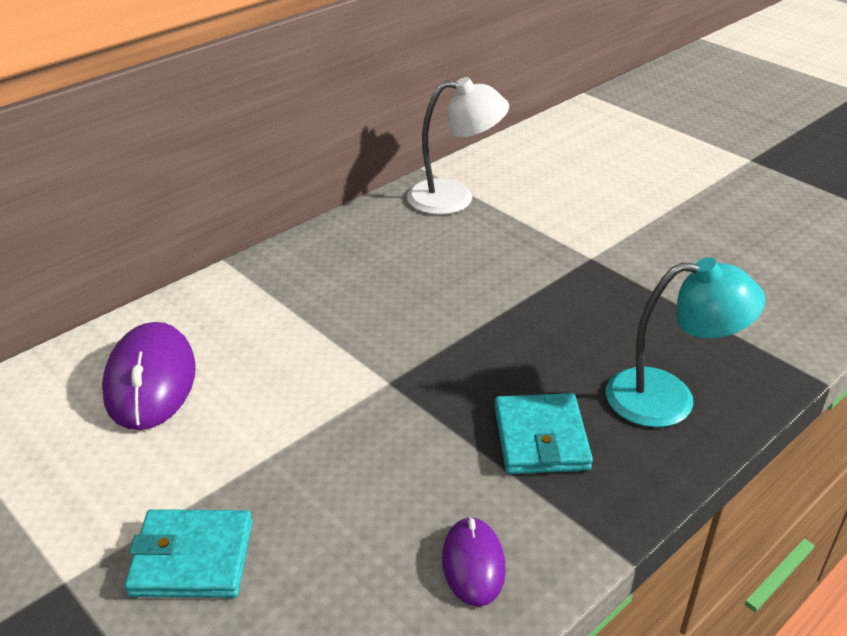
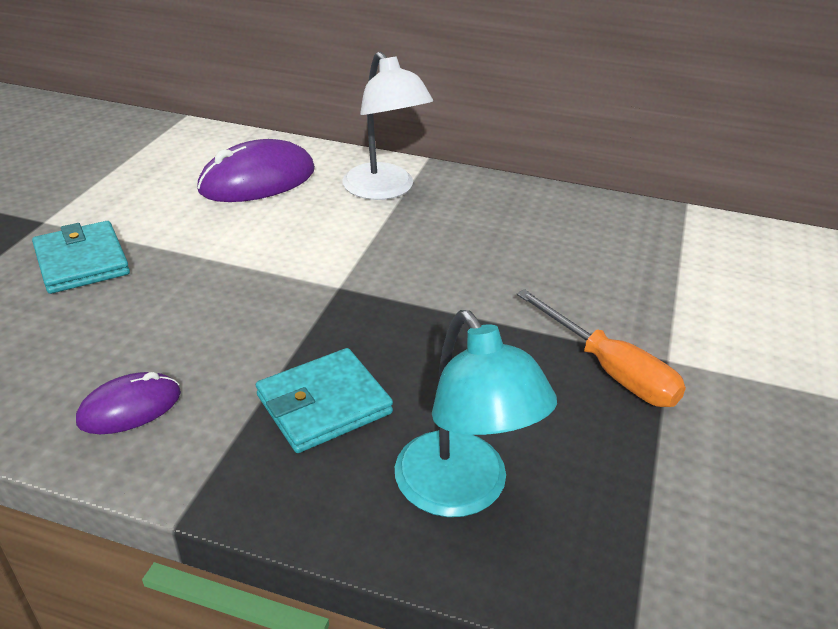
camera: 60 degrees right, 0 degrees up
white lamp [407,77,509,215] -> white lamp moved to [342,51,433,200]
none -> orange screwdriver [517,289,686,407]

